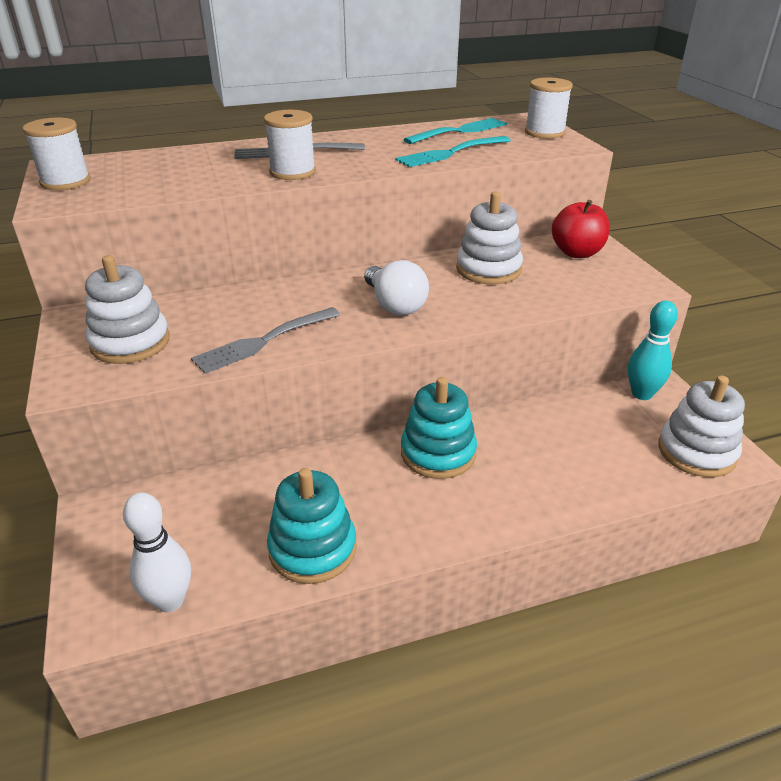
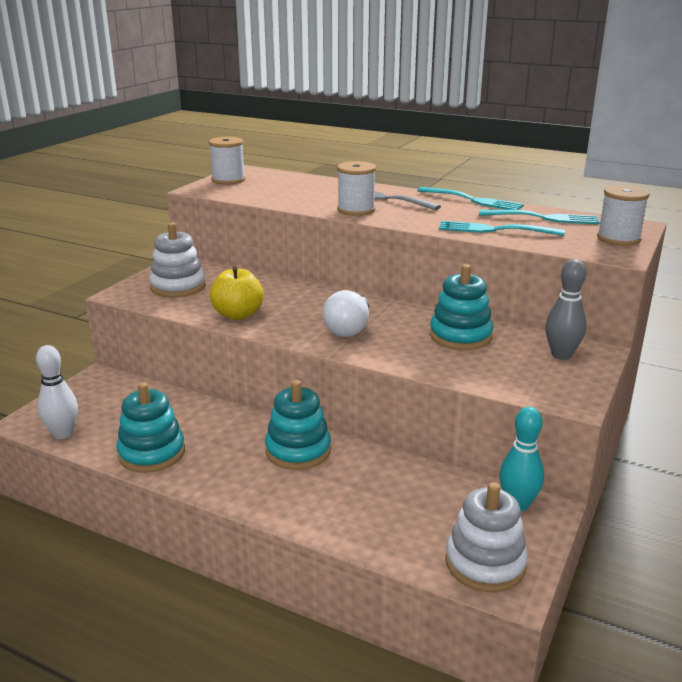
camera: 45 degrees right, 10 degrees down
grey fork [191,307,340,374] -> yellow apple [210,266,264,320]
white stacking toy [456,191,523,285] -> turquoise stacking toy [430,264,493,350]
red apple [552,200,610,258] -> grey bowling pin [545,259,586,360]
none -> turquoise fork [417,187,524,210]

